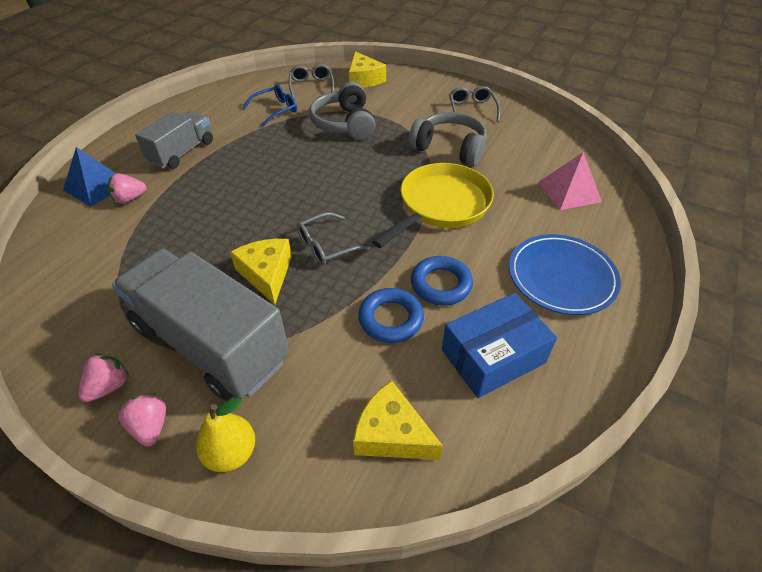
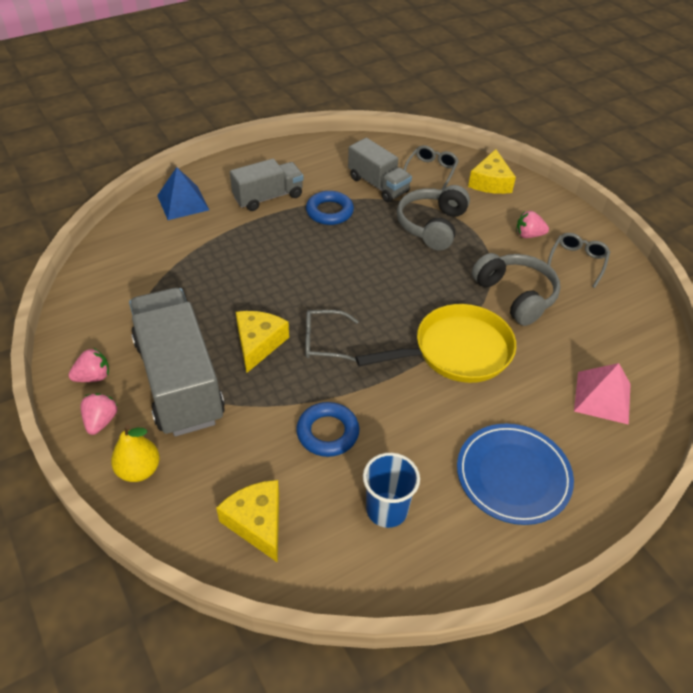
camera: 30 degrees right, 0 degrees up
pink strawberry [107,173,147,204] -> pink strawberry moved to [516,211,549,238]
blue glasses [242,84,297,127] -> grey truck [348,138,412,202]
blue ring [411,256,473,305] -> blue ring moved to [306,191,354,225]
blue box [442,293,557,398] -> blue cup [363,453,420,528]

